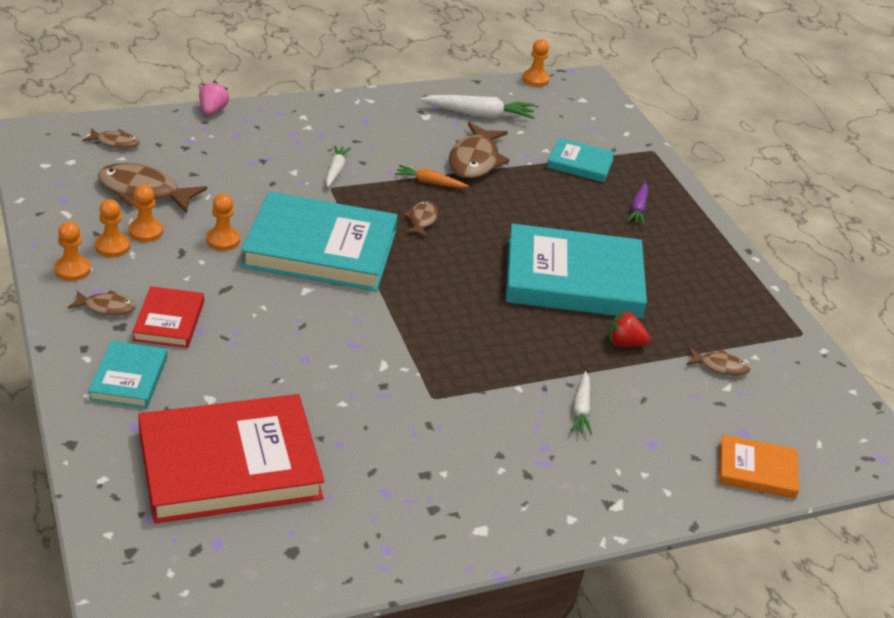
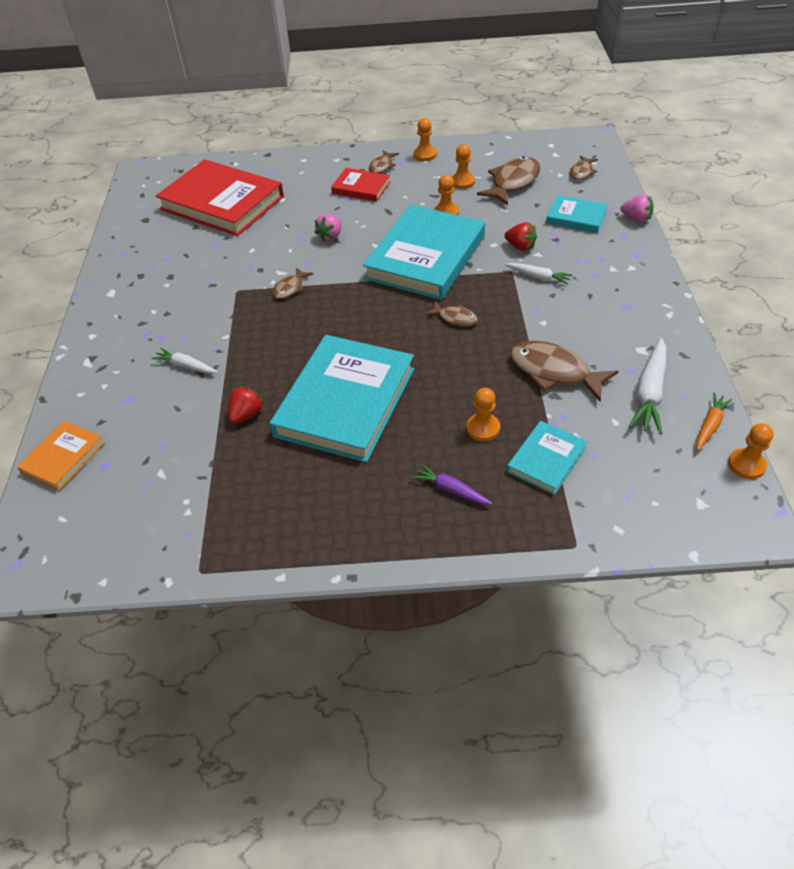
camera: 115 degrees right, 10 degrees up
turquoise book [88,341,167,408] -> turquoise book moved to [546,195,608,233]
orange pawn [95,199,130,257] -> orange pawn moved to [466,388,500,442]
red book [138,394,325,524] -> red book turned 60 degrees counterclockwise [156,159,284,236]
orange carrot [395,165,469,188] -> orange carrot moved to [696,393,733,451]
brown fish [686,347,750,376] -> brown fish moved to [272,267,313,299]
none -> pink strawberry [314,214,341,242]
none -> red strawberry [505,222,537,251]

